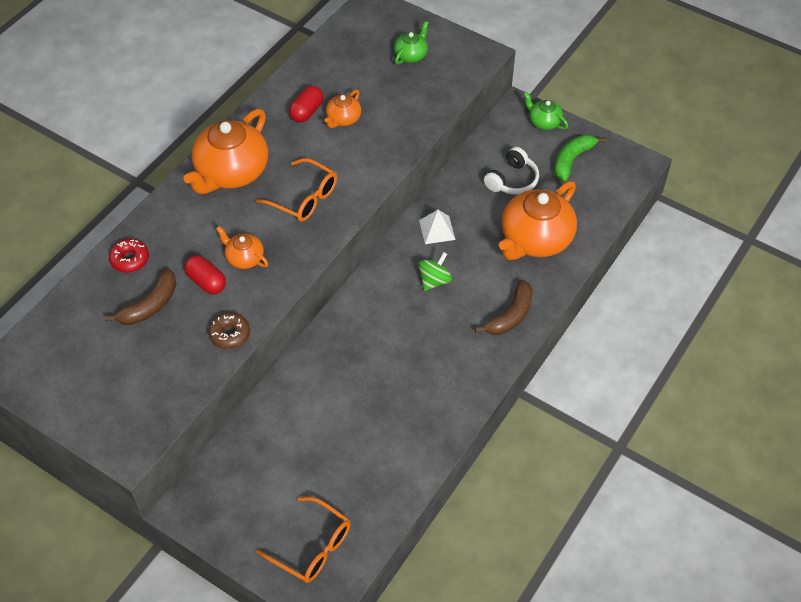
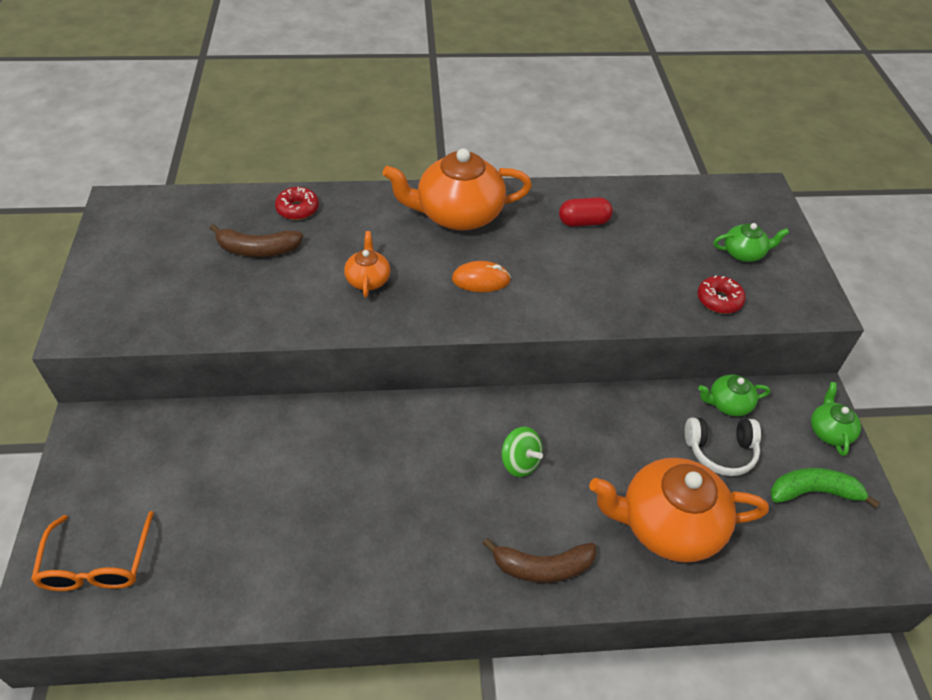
camera: 50 degrees right, 5 degrees down
red capsule [184,255,226,294] -> none
brown donut [208,313,250,349] -> none
orange glasses [255,158,337,222] -> orange mouse [452,261,511,292]
orange teapot [325,90,361,128] -> none
green spinning top [418,252,452,291] -> green spinning top turned 45 degrees clockwise [501,427,543,477]
white pyramid [419,210,455,244] -> none
none -> red donut [697,275,746,314]
none -> green teapot [698,375,770,416]

